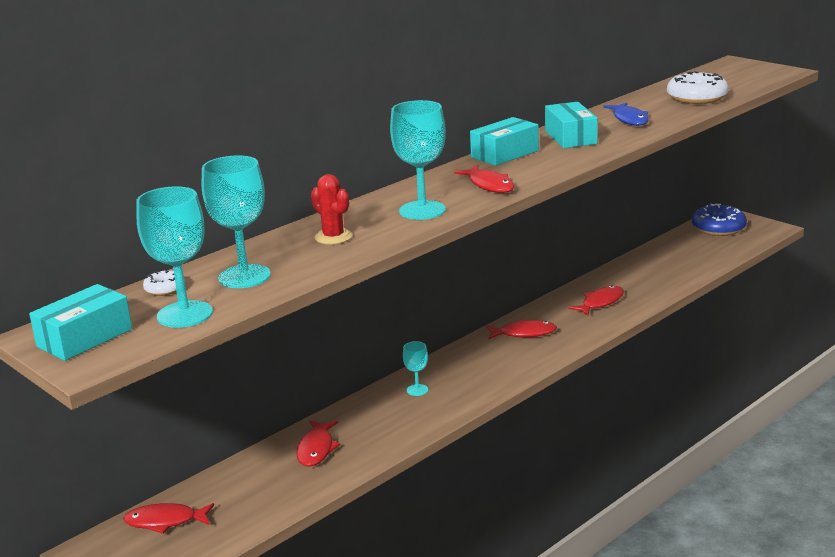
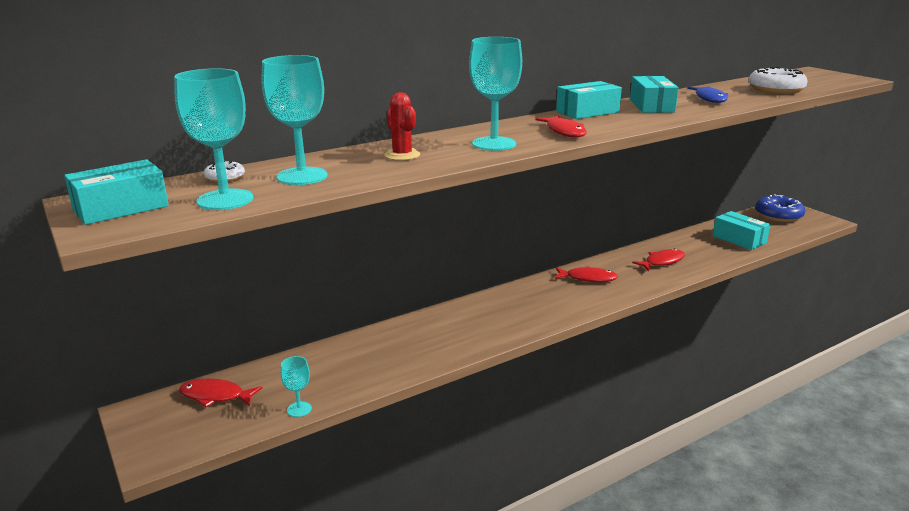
camera: 10 degrees right, 0 degrees up
red fish [296,421,340,467] -> none
turquoise goblet [403,341,428,396] -> turquoise goblet moved to [281,356,312,417]
none -> turquoise box [712,211,771,250]

